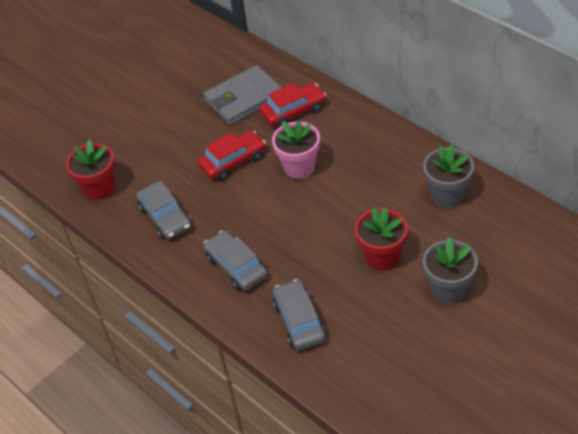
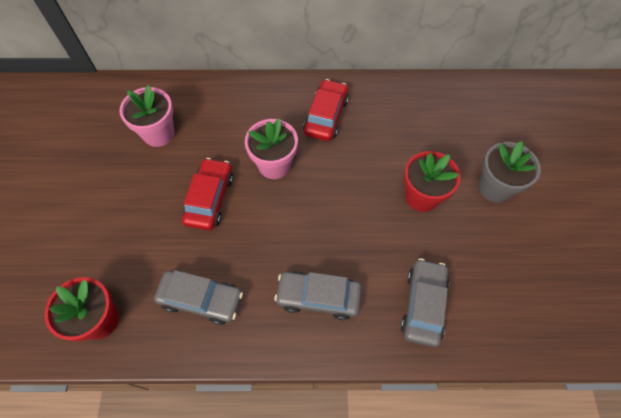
camera: 50 degrees left, 15 degrees up
grey wallet [203,65,282,125] -> pink flower pot [120,85,174,147]
red car [259,83,326,127] -> red car moved to [303,79,349,141]
grey car [273,279,326,350] -> grey car turned 75 degrees clockwise [401,259,450,347]
grey flower pot [423,145,474,207] -> none

